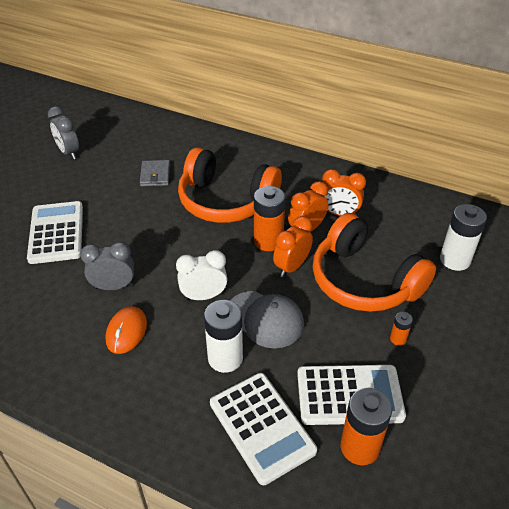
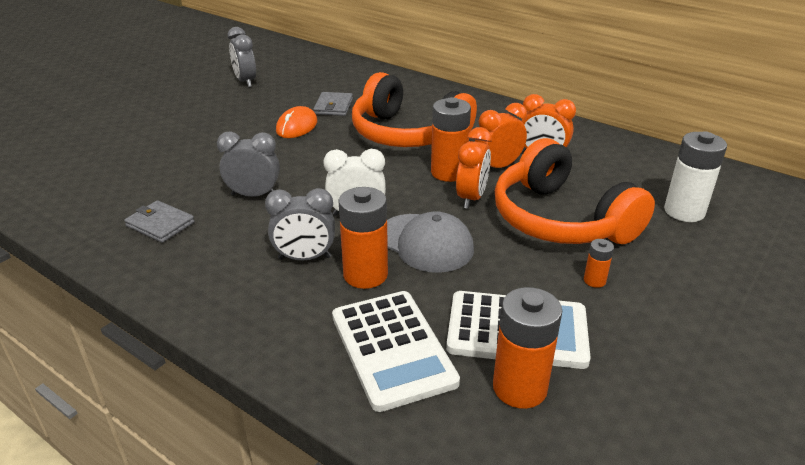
camera: 10 degrees right, 10 degrees down
white calculator [27,201,83,264] -> none
orange mouse [105,306,147,354] -> orange mouse moved to [276,106,317,138]
white battery [204,300,243,373] -> orange battery [338,187,388,289]
orange clock [273,216,313,277] -> orange clock turned 150 degrees clockwise [456,127,492,209]
none -> grey wallet [124,200,195,243]
none -> grey clock [265,188,335,260]

